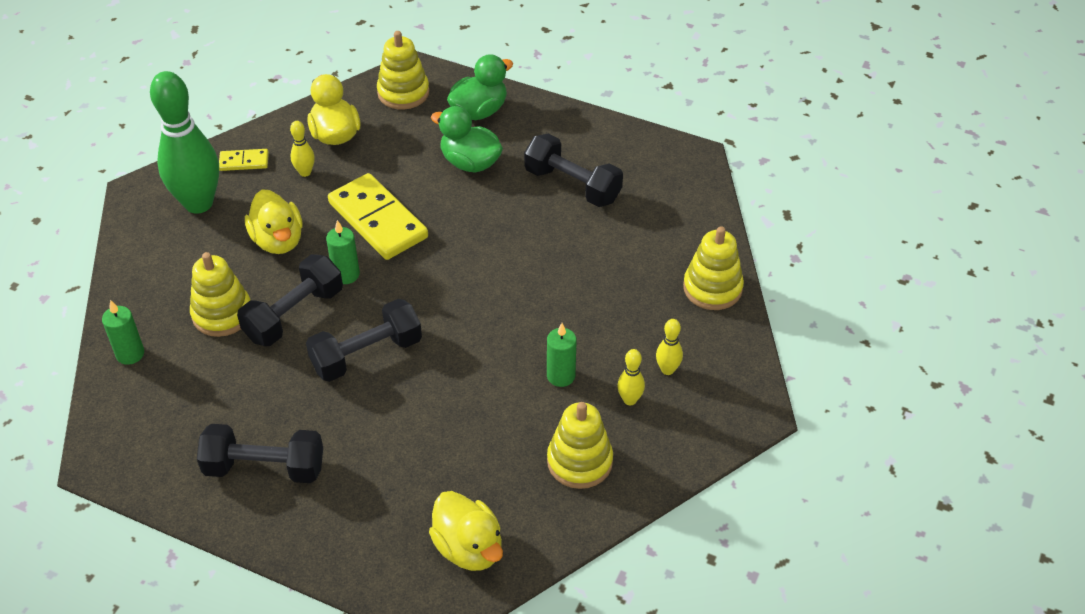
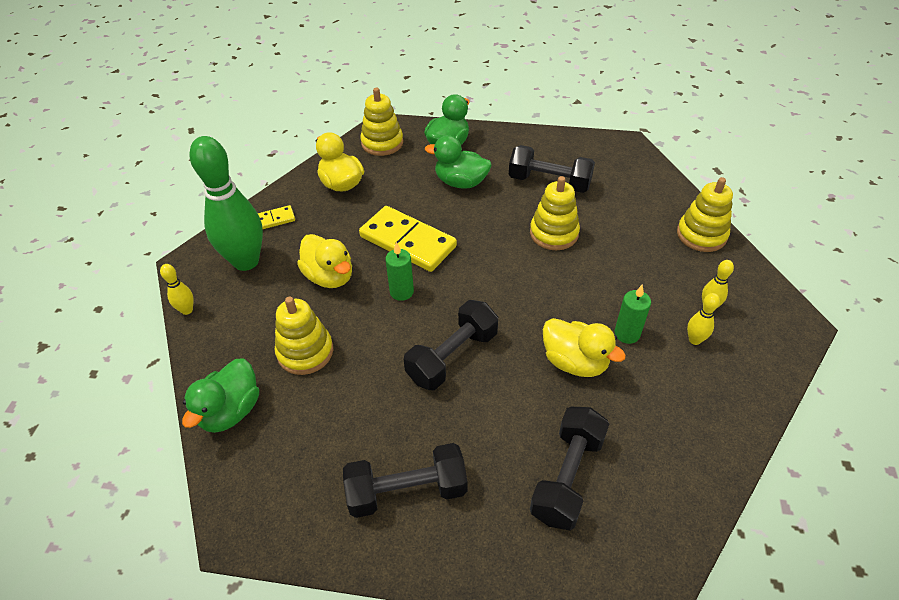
camera: 15 degrees left, 0 degrees up
green candle [102,300,144,365] -> green duck [182,358,259,433]
black dumbbell [237,254,343,346] -> black dumbbell moved to [530,407,609,530]
yellow bowling pin [290,121,315,177] -> yellow bowling pin moved to [160,264,193,315]
yellow duck [429,491,503,571] -> yellow duck moved to [543,318,626,377]
yellow stacking toy [547,402,613,489] -> yellow stacking toy moved to [530,176,580,250]

